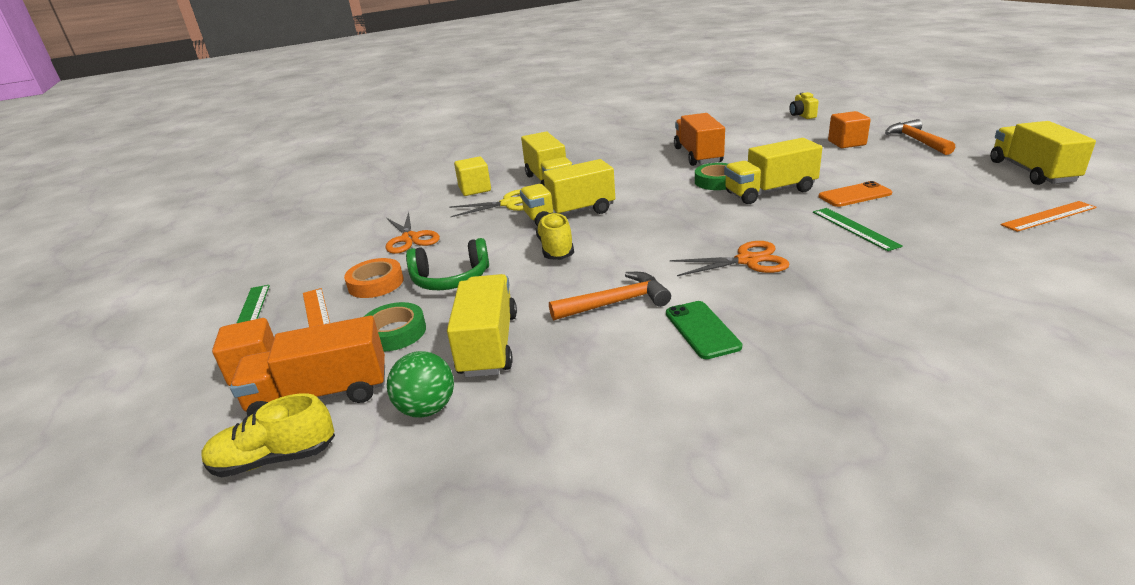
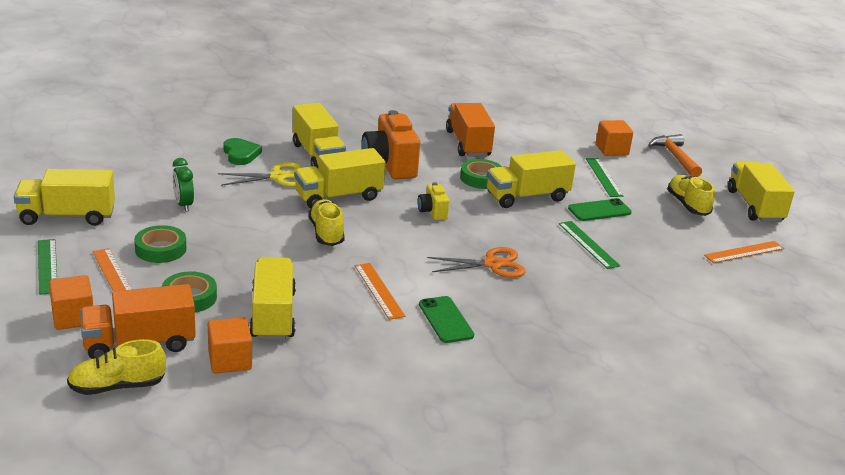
camera: 10 degrees left, 0 degrees up
orange tape [344,258,403,298] -> green tape [134,225,187,263]
orange scissors [385,211,440,254] -> green clock [173,158,194,212]
green ball [387,351,454,418] -> orange cube [208,317,252,373]
green headphones [406,238,489,290] -> none
yellow cube [454,157,491,196] -> green heart [224,138,262,165]
orange hammer [549,272,671,321] -> orange ruler [355,263,405,320]
yellow camera [789,92,819,119] -> yellow camera moved to [418,182,449,220]
orange phone [819,181,892,207] -> green phone [568,198,632,221]
none -> yellow truck [14,169,115,226]
none -> orange camera [361,110,420,179]
none -> green ruler [586,158,624,197]
none -> yellow shoe [667,175,715,216]

